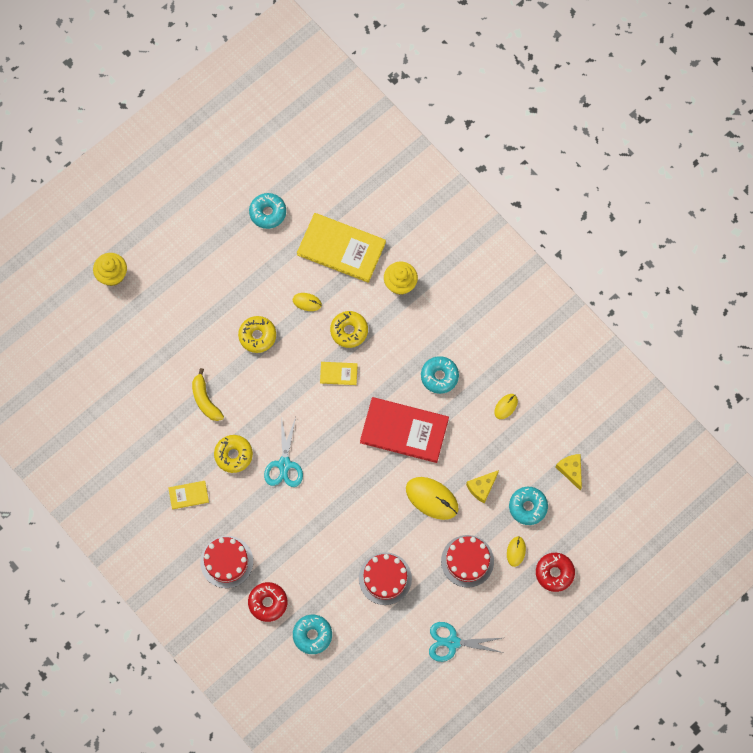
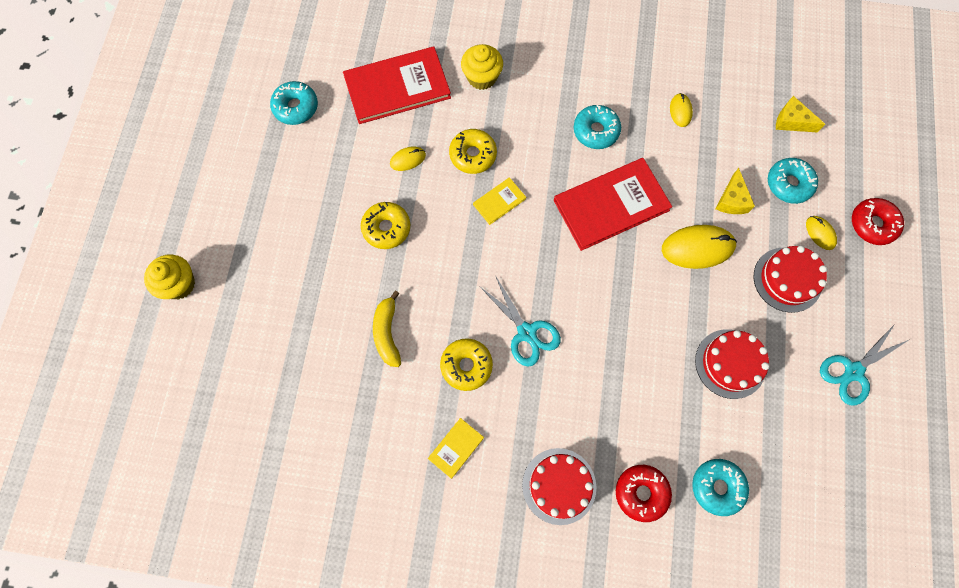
camera: 40 degrees left, 0 degrees up
yellow banana [192,368,224,421] -> yellow banana turned 60 degrees clockwise [373,291,401,367]
yellow book [297,213,386,283] -> red book [343,46,451,124]

